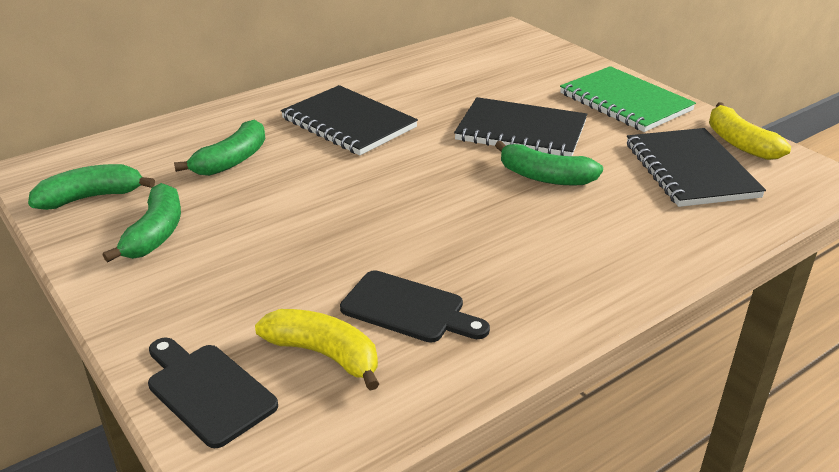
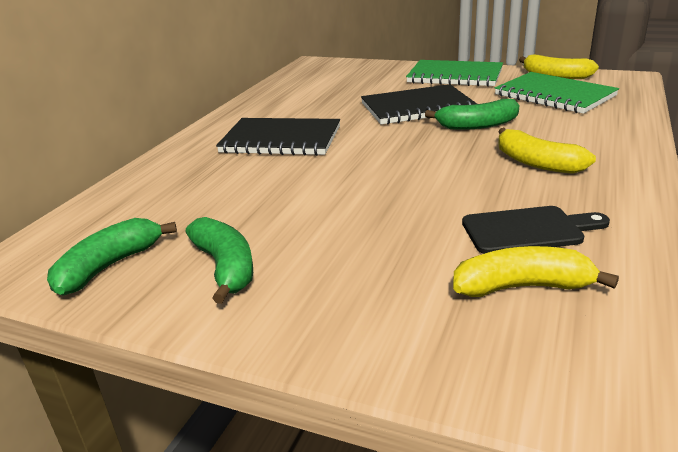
camera: 30 degrees left, 5 degrees down
black cutting board [148,337,278,448] -> none
green banana [174,120,265,176] -> none
black notebook [627,128,766,207] -> green notebook [495,72,619,114]
none -> yellow banana [498,128,596,174]

